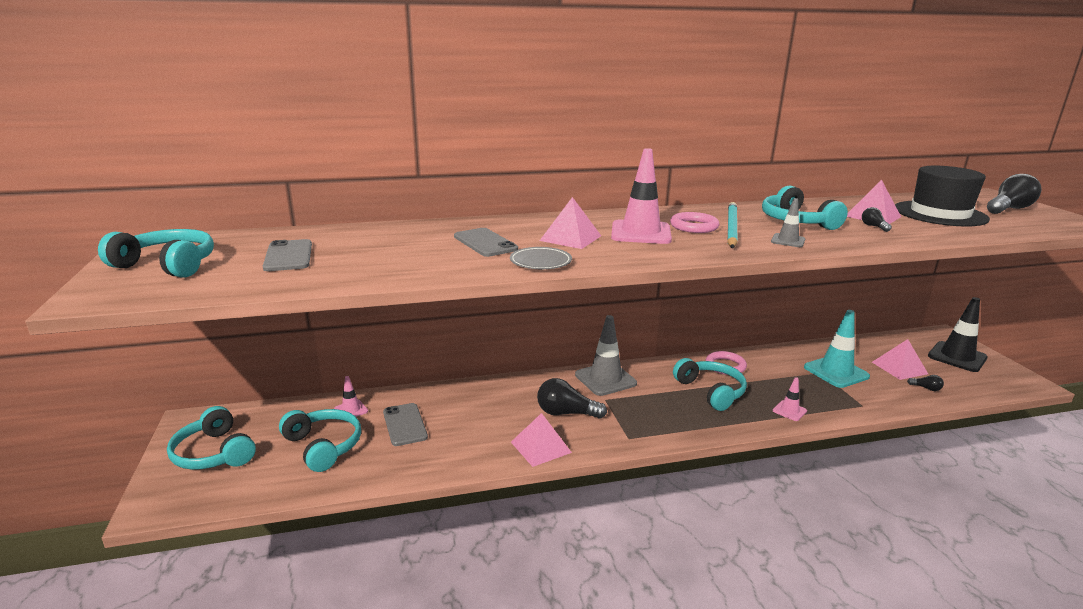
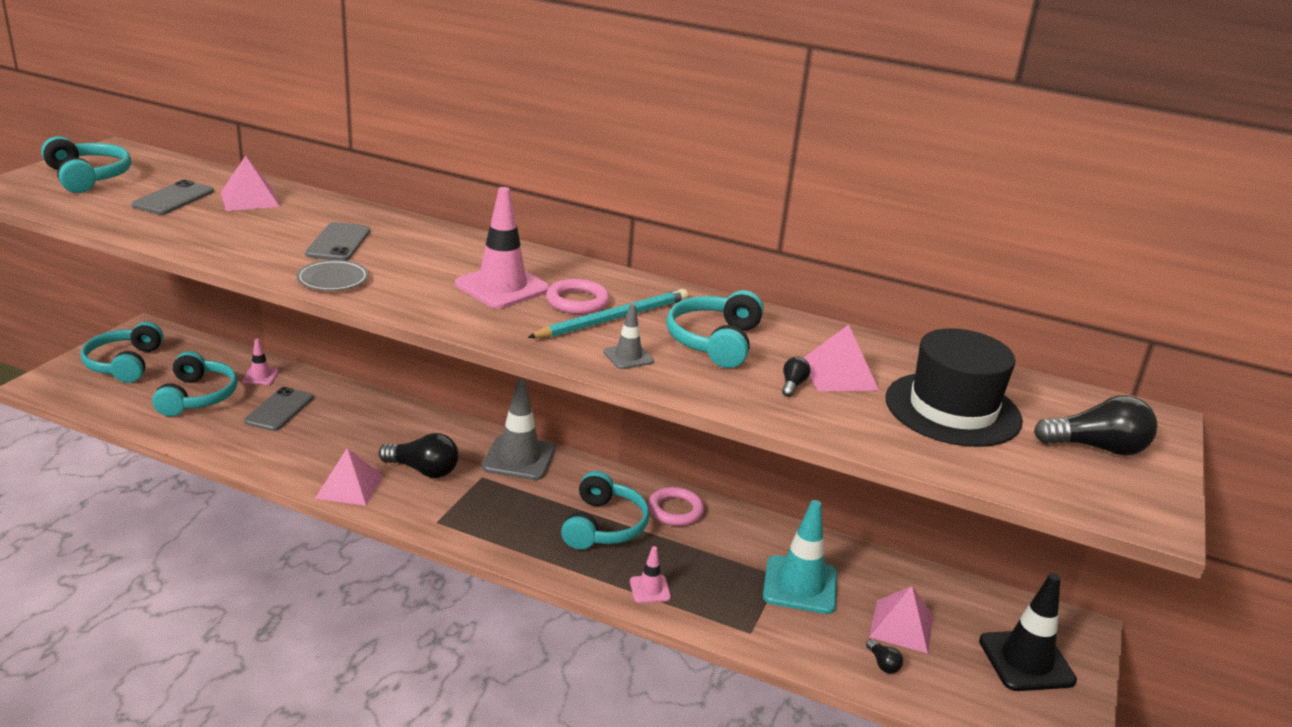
camera: 35 degrees right, 5 degrees up
black light bulb [537,378,607,419] -> black light bulb turned 150 degrees clockwise [379,433,459,478]
pink pyramid [540,197,601,249] -> pink pyramid moved to [221,156,280,211]

